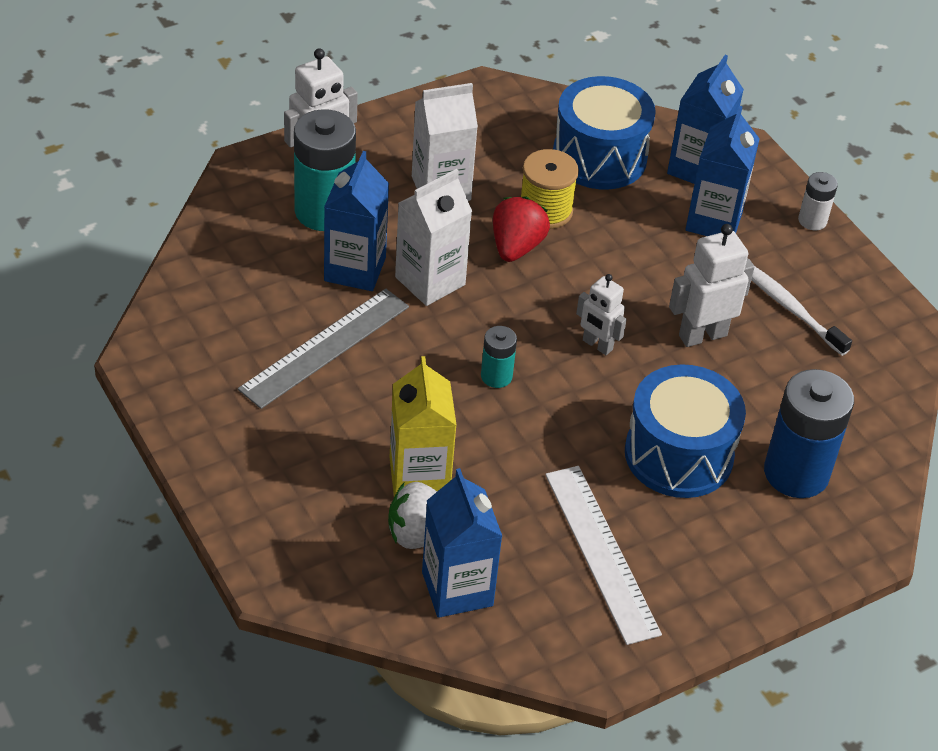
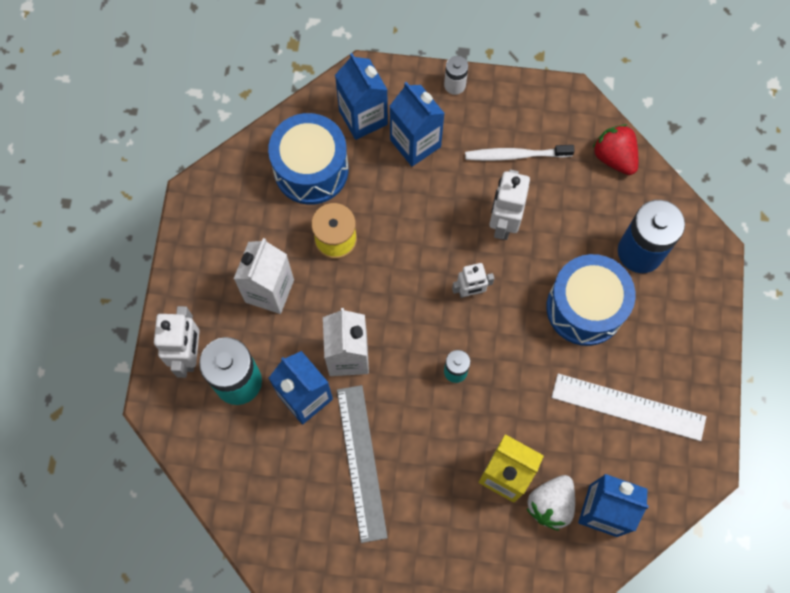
camera: 50 degrees left, 25 degrees up
red strawberry [493,196,550,262] -> red strawberry moved to [593,124,638,175]

